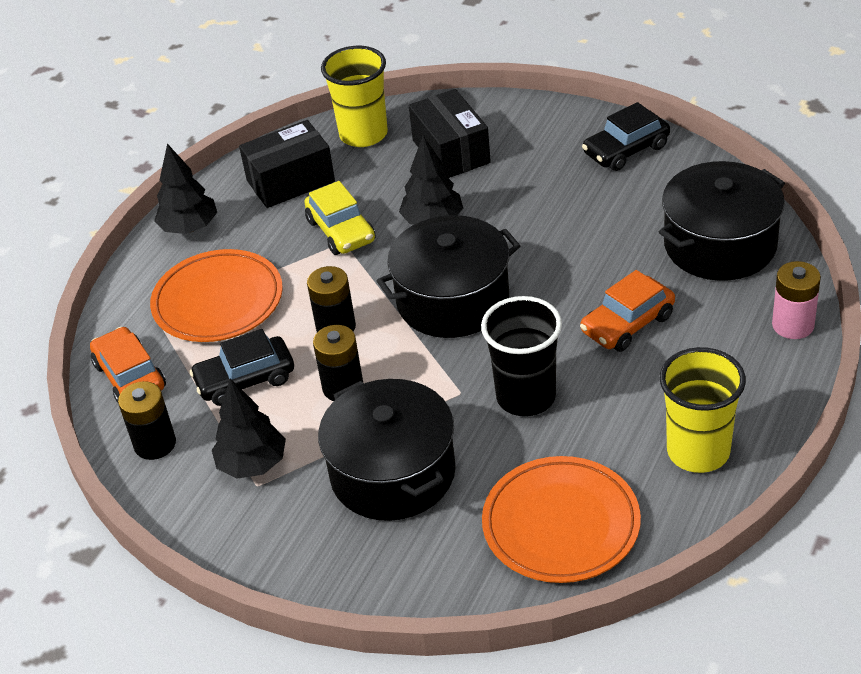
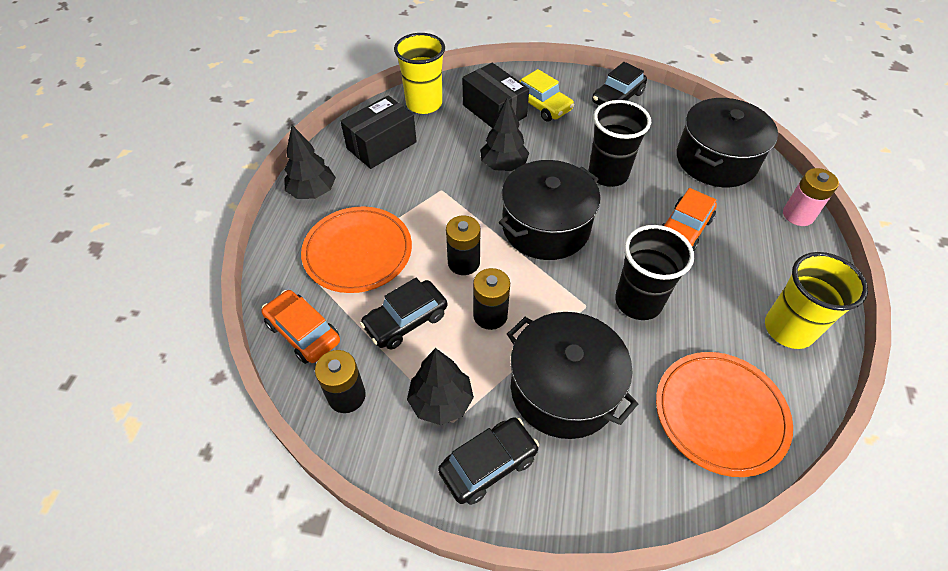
camera: 20 degrees left, 10 degrees up
yellow car [304,181,376,255] -> yellow car moved to [519,69,574,122]
none -> black car [438,417,539,505]
none -> black cup [589,100,651,187]

